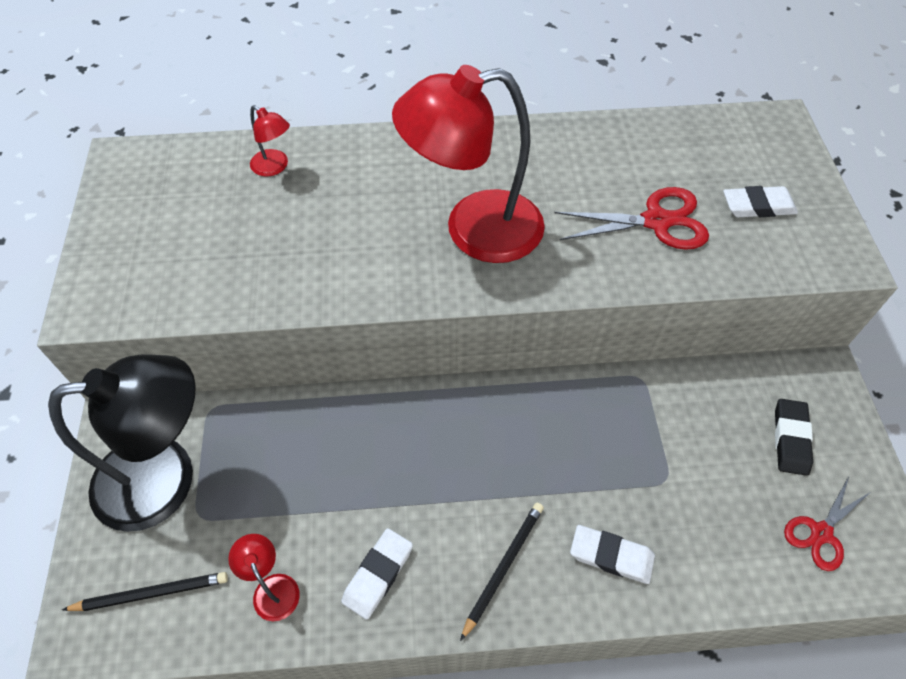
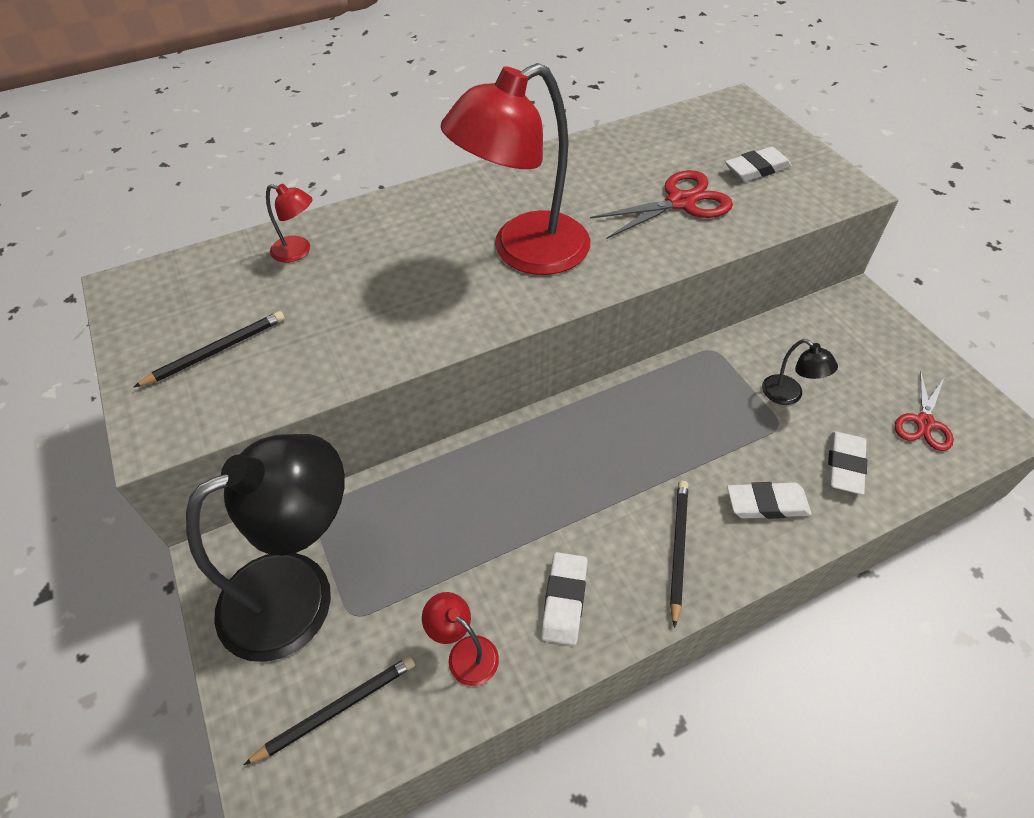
camera: 20 degrees left, 5 degrees down
black eraser [775,399,813,476] -> none
none -> black pencil [134,311,285,387]
none -> black lamp [762,339,838,405]
none -> white eraser [828,431,867,495]

